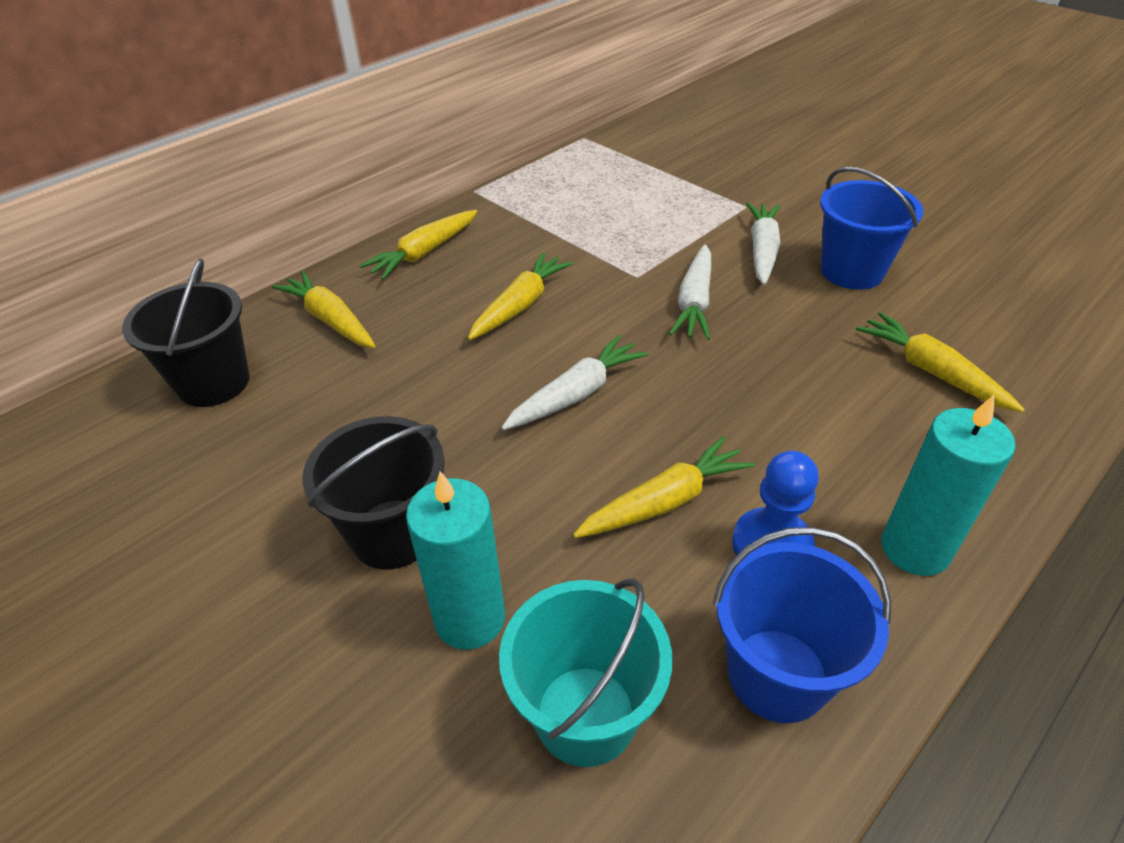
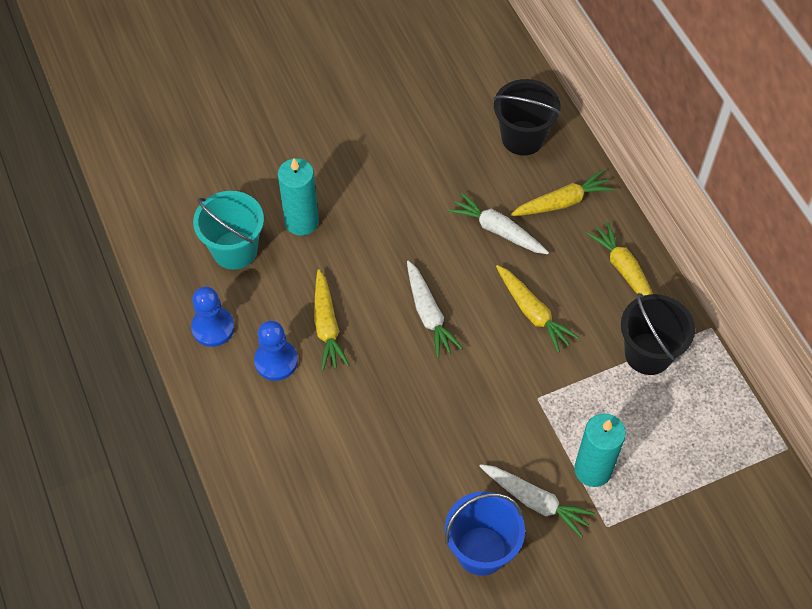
camera: 110 degrees right, 15 degrees up
black bucket [302,416,445,569] -> black bucket moved to [621,293,695,375]
white carrot [669,244,711,340] -> white carrot moved to [448,193,549,254]
blue bucket [713,527,891,723] -> blue pawn [191,287,235,347]
yellow carrot [856,312,1025,413] -> none
turquoise candle [881,395,1015,576] -> turquoise candle moved to [574,413,626,487]

